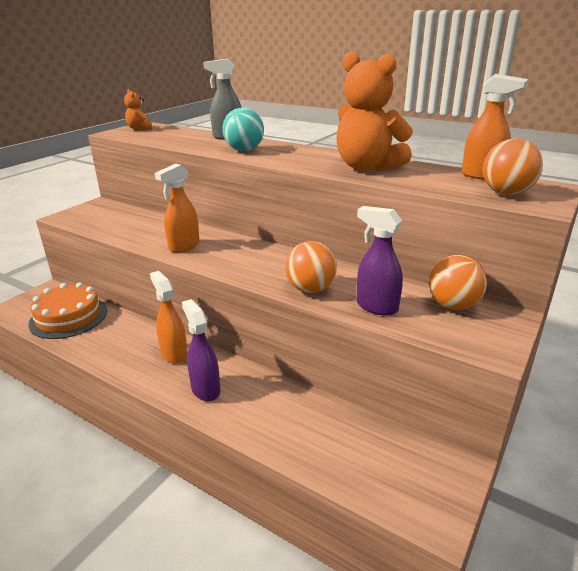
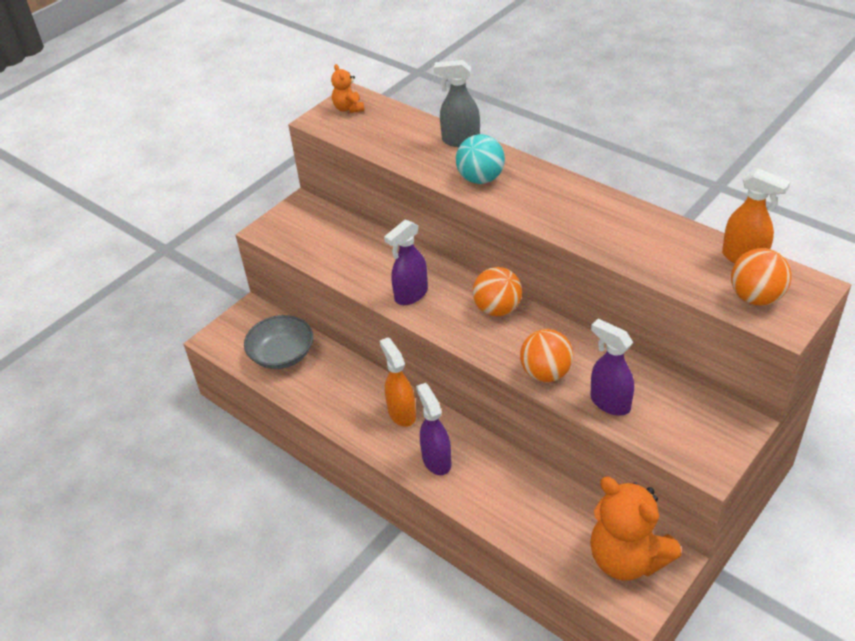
camera: 10 degrees right, 15 degrees up
orange cake [28,282,107,339] -> grey bowl [244,315,313,369]
orange spray bottle [155,163,200,253] -> purple spray bottle [384,220,428,305]
orange teddy bear [336,52,413,171] -> orange teddy bear moved to [590,477,682,580]
orange ball [429,255,487,310] -> orange ball moved to [472,267,522,317]

